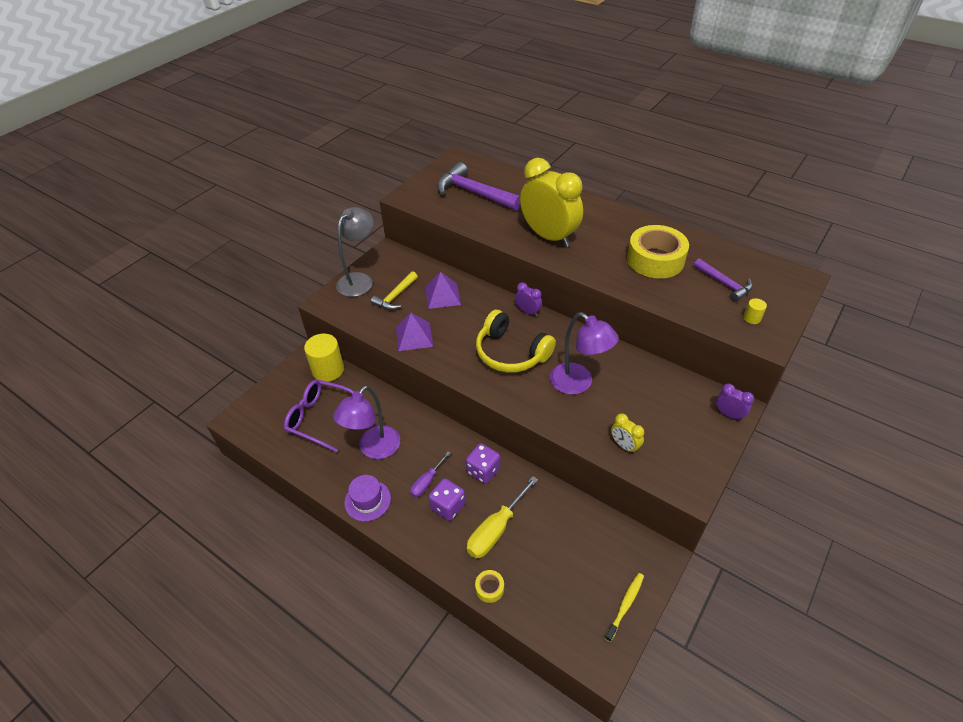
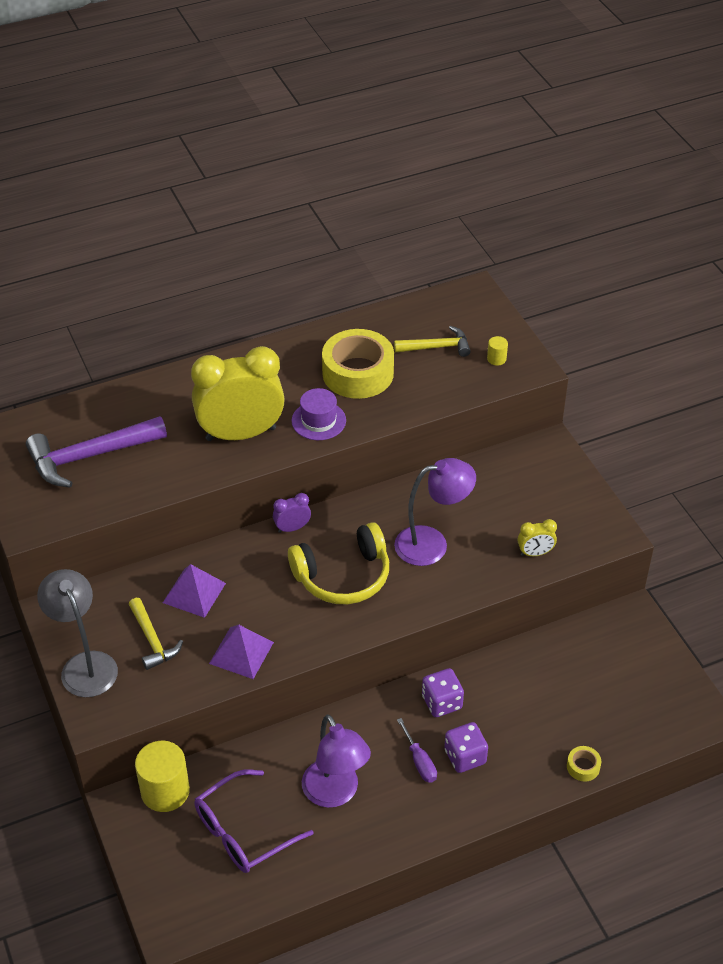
camera: 60 degrees left, 0 degrees up
purple hat [344,475,391,522] -> purple hat moved to [292,388,346,440]
yellow screwdriver [467,476,538,558] -> none
yellow toothbrush [605,573,644,642] -> none
purple hammer [694,259,753,302] -> yellow hammer [394,326,471,357]
purple clock [716,384,754,421] -> none

